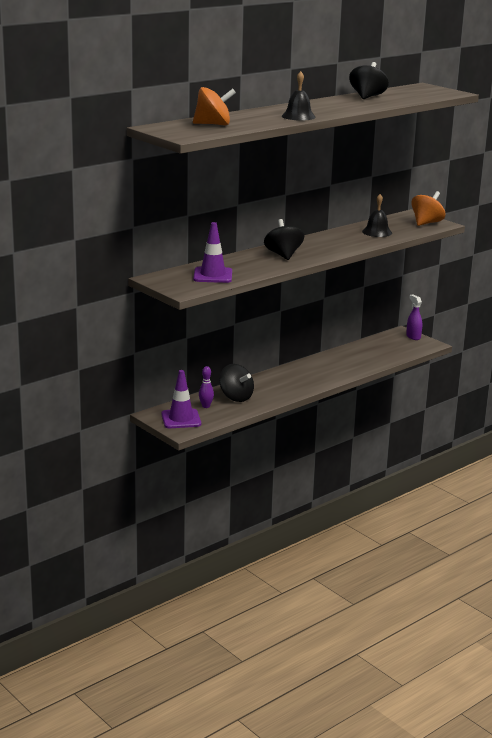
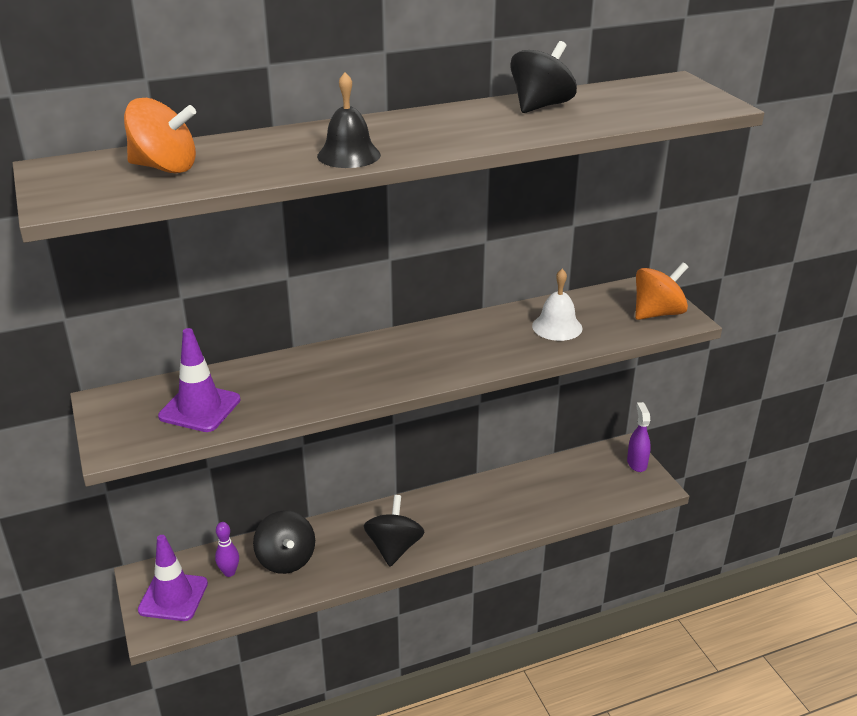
camera: 20 degrees right, 10 degrees up
black spinning top [264,219,304,260] -> black spinning top moved to [364,495,424,567]
black bell [362,194,392,237] -> white bell [532,269,582,341]

